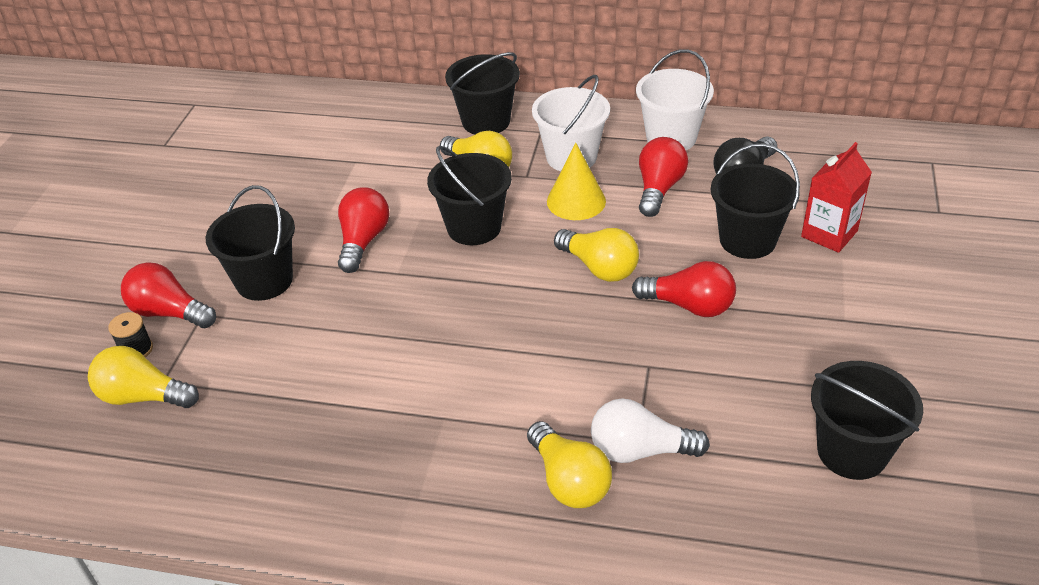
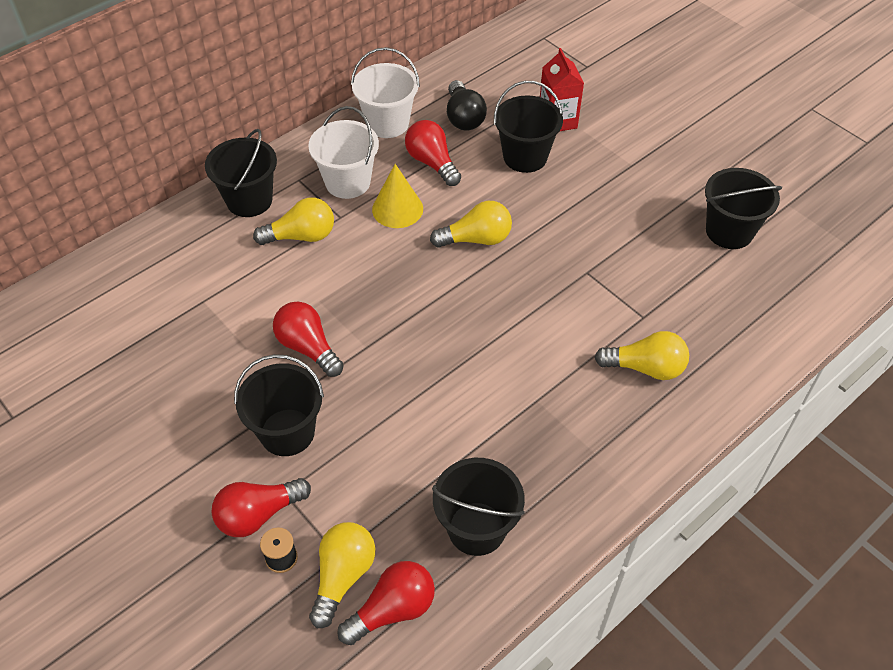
camera: 55 degrees left, 10 degrees up
yellow light bulb [88,346,199,408] -> yellow light bulb turned 150 degrees clockwise [309,522,376,628]
black bucket [427,146,512,245] -> black bucket moved to [432,458,525,556]
white light bulb [591,398,710,463] -> none
red light bulb [632,261,736,317] -> red light bulb moved to [337,561,435,645]

